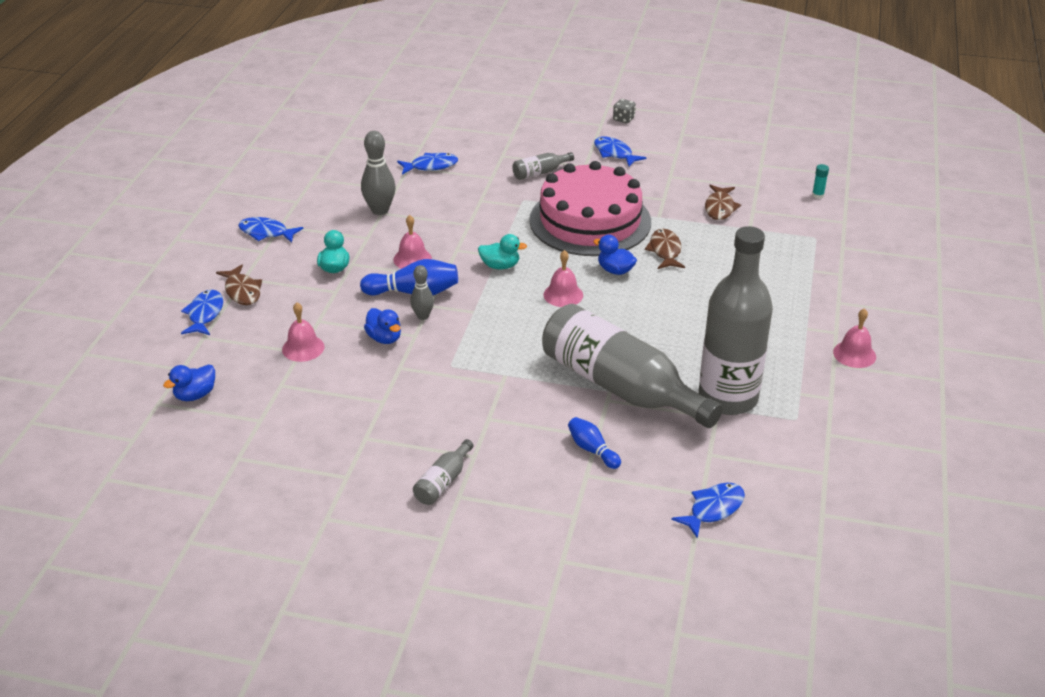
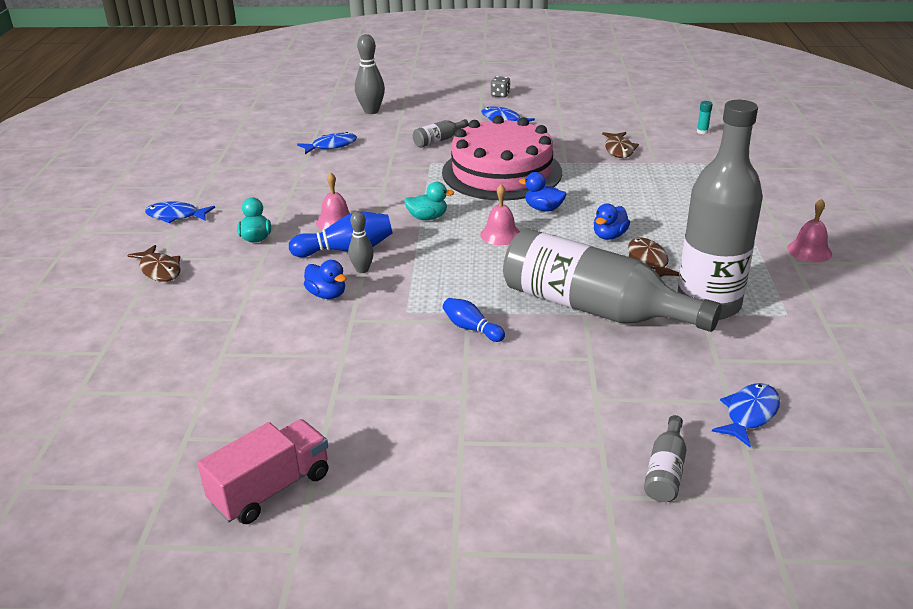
camera: 10 degrees left, 5 degrees down
blue duck [163,365,215,401] -> blue duck moved to [594,204,630,240]
blue fish [181,290,223,335] -> none
pink bell [282,303,324,362] -> none
grey bowling pin [361,131,396,215] -> grey bowling pin moved to [355,34,385,114]
grey bottle [413,439,474,505] -> grey bottle moved to [644,415,687,502]
blue bowling pin [568,417,621,469] -> blue bowling pin moved to [443,298,505,342]
brown fish [645,229,685,269] -> brown fish moved to [628,238,679,277]
none -> pink truck [197,419,329,524]

